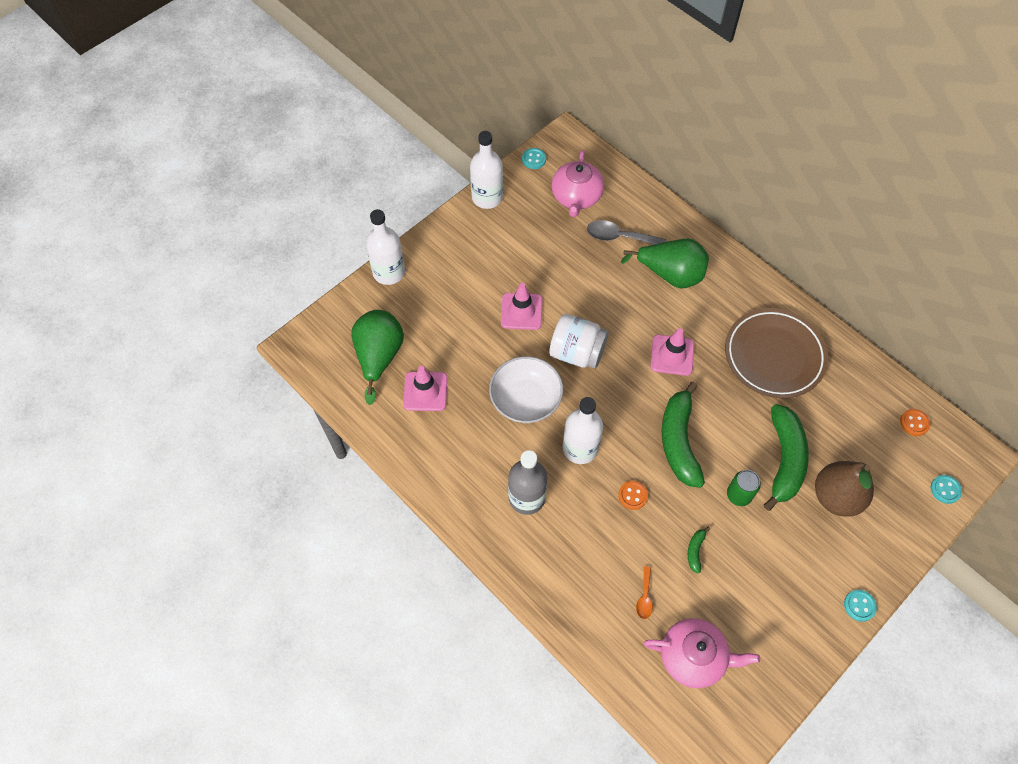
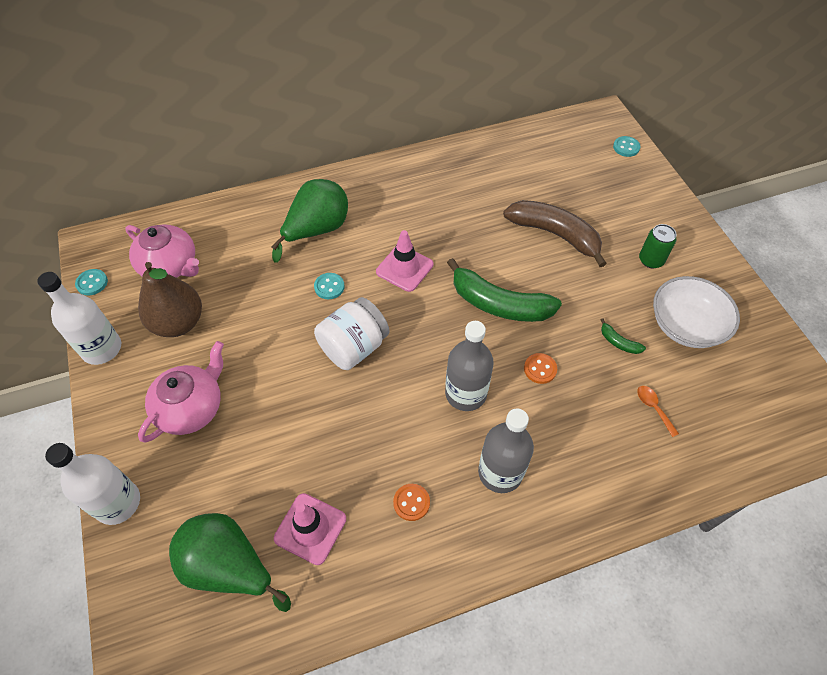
camera: 65 degrees left, 5 degrees down
white bowl [489,356,563,423] -> white bowl moved to [653,276,740,348]
pink traffic cone [501,283,543,330] -> none
white bottle [562,397,603,464] -> grey bottle [445,321,494,411]
grey spoon [587,220,666,245] -> none
orange spoon [636,566,653,619] -> orange spoon turned 150 degrees counterclockwise [637,386,679,437]
pink teapot [644,618,760,688] -> pink teapot moved to [138,341,224,442]
brown plate [725,308,828,398] -> none
green can [727,470,761,506] -> green can moved to [639,224,676,268]
green banana [764,404,809,511] -> brown banana [503,200,607,267]
brown pear [815,461,874,517] -> brown pear moved to [138,262,202,337]
turquoise button [844,590,877,622] -> turquoise button moved to [314,273,345,299]
orange button [900,409,930,436] -> orange button moved to [393,484,430,521]

